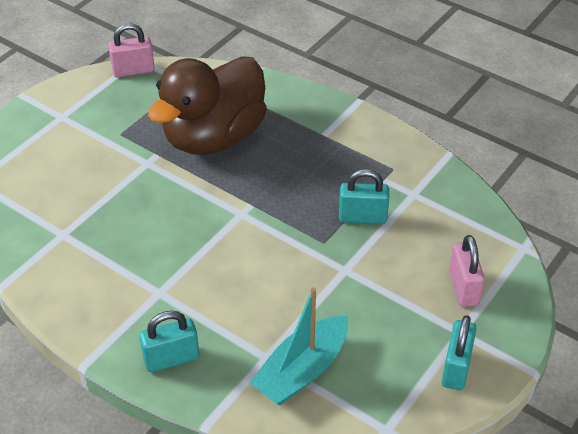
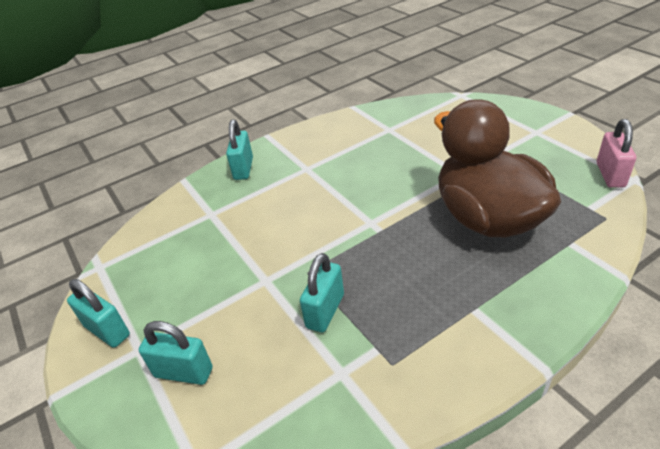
camera: 115 degrees right, 5 degrees down
turquoise boat [249,287,348,405] -> none
pink padlock [449,235,485,307] -> turquoise padlock [139,321,212,385]

